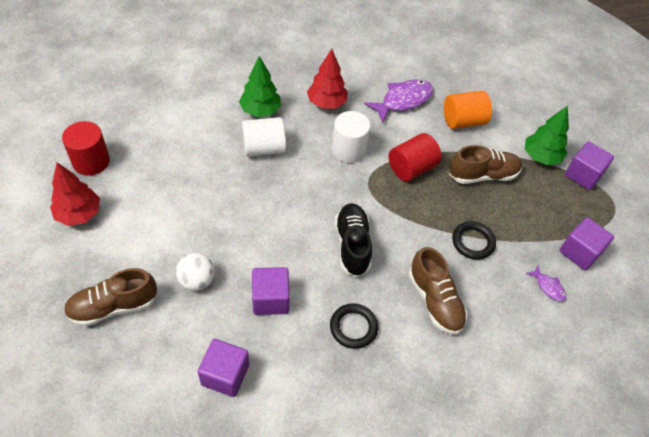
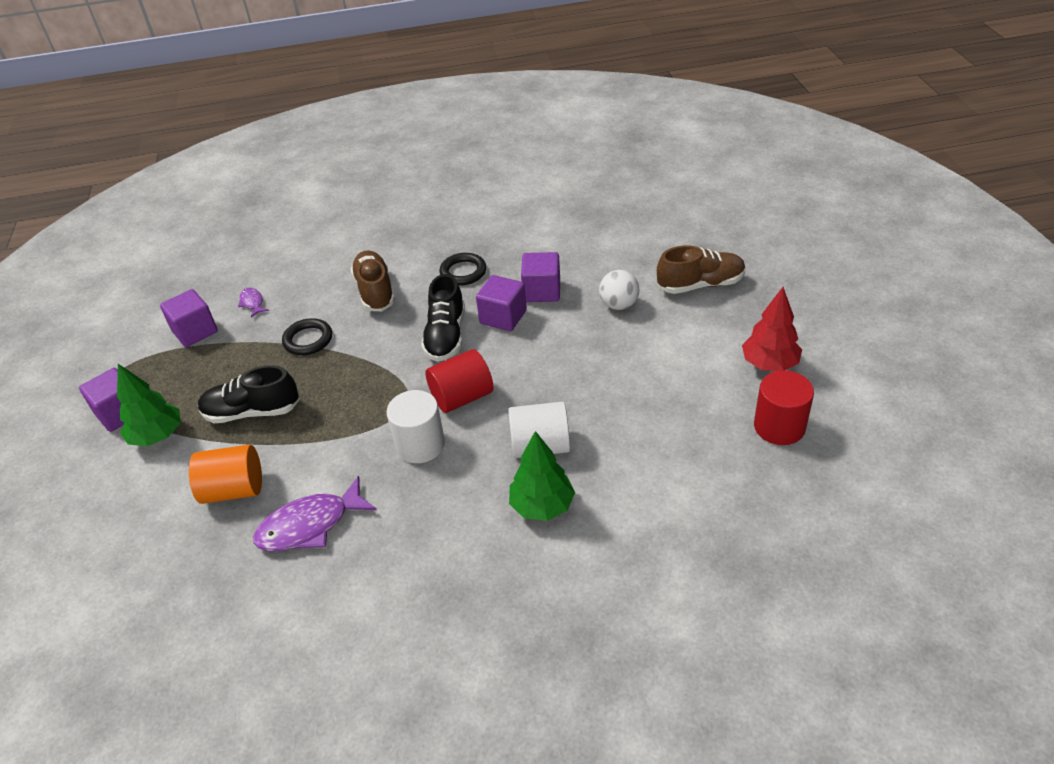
camera: 165 degrees left, 10 degrees down
purple cube [198,339,249,397] -> purple cube moved to [476,275,527,331]
red tree [307,49,348,108] -> none
red cylinder [389,133,441,181] -> red cylinder moved to [425,349,494,413]
brown shoe [449,145,522,184] -> black shoe [198,365,300,423]

